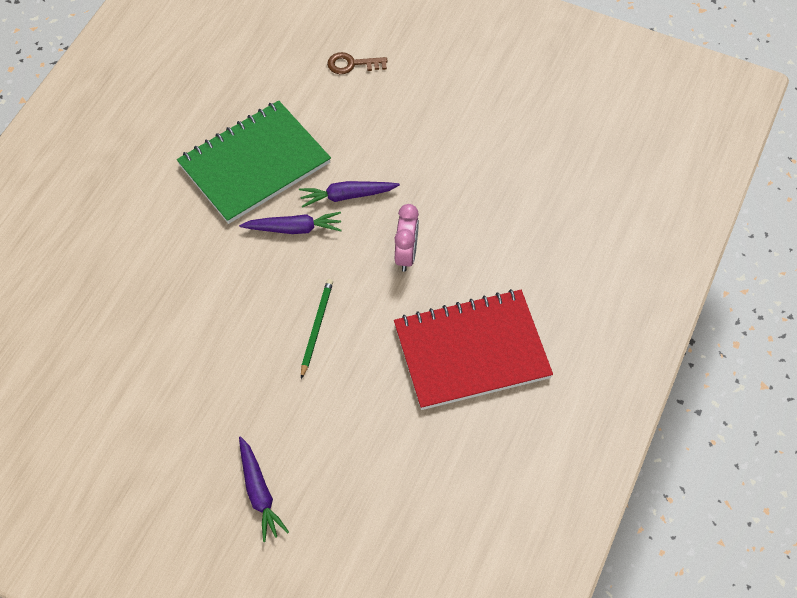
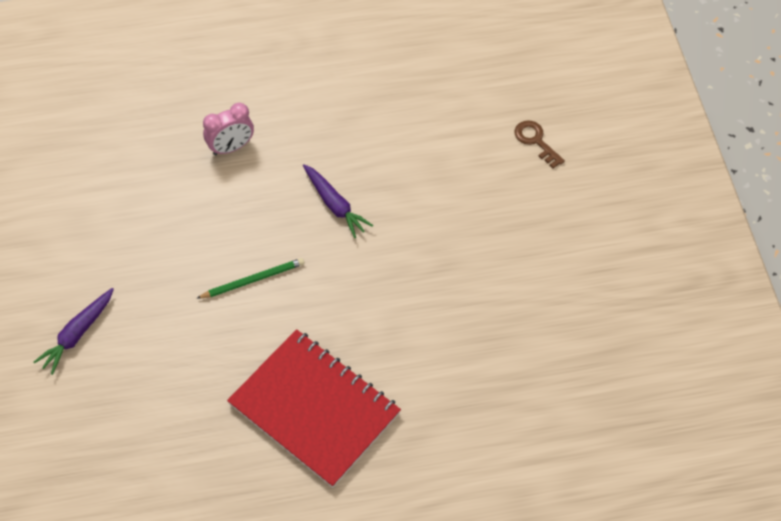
camera: 55 degrees right, 0 degrees up
green notebook [177,100,331,224] -> none
purple carrot [299,181,400,208] -> none
pink clock [395,204,419,272] -> pink clock moved to [203,103,254,155]

